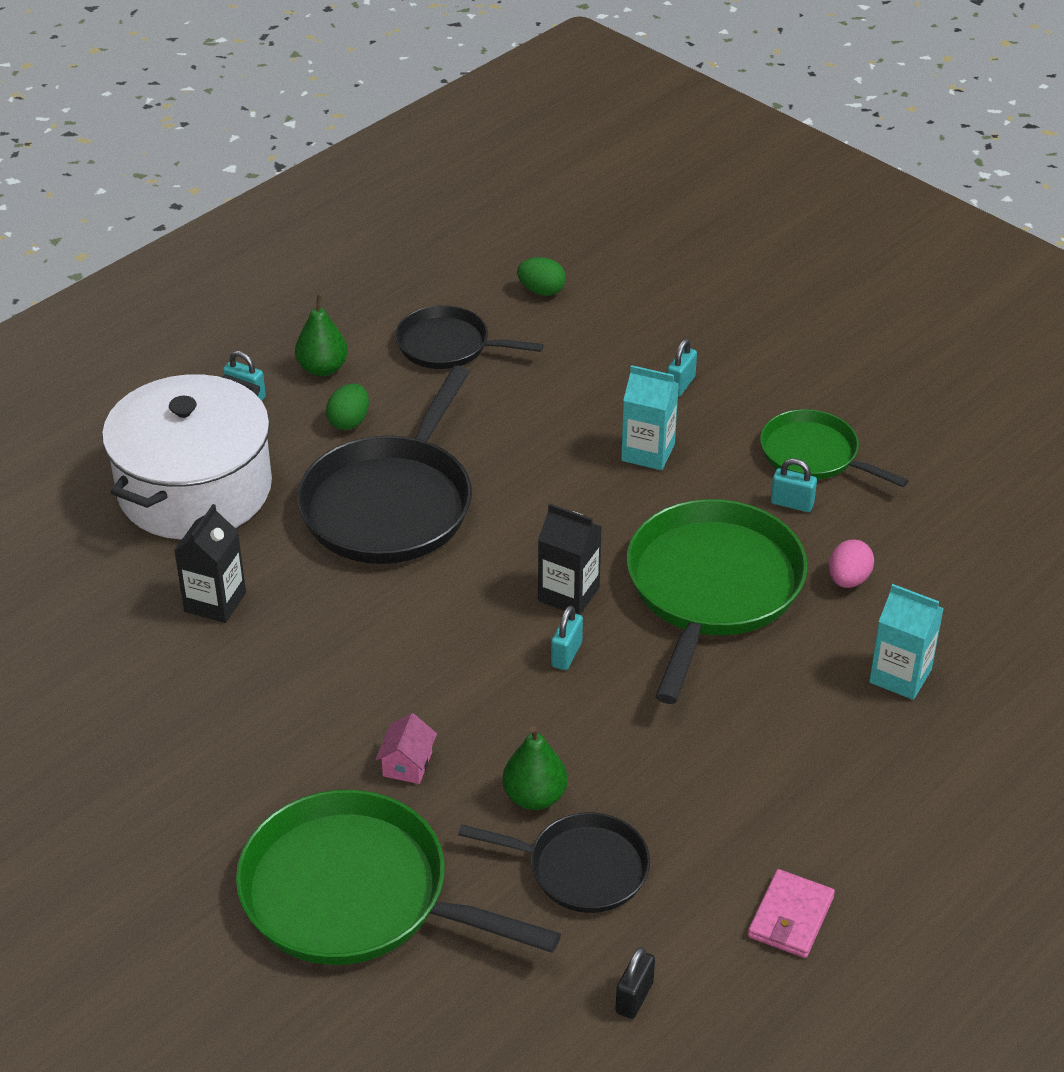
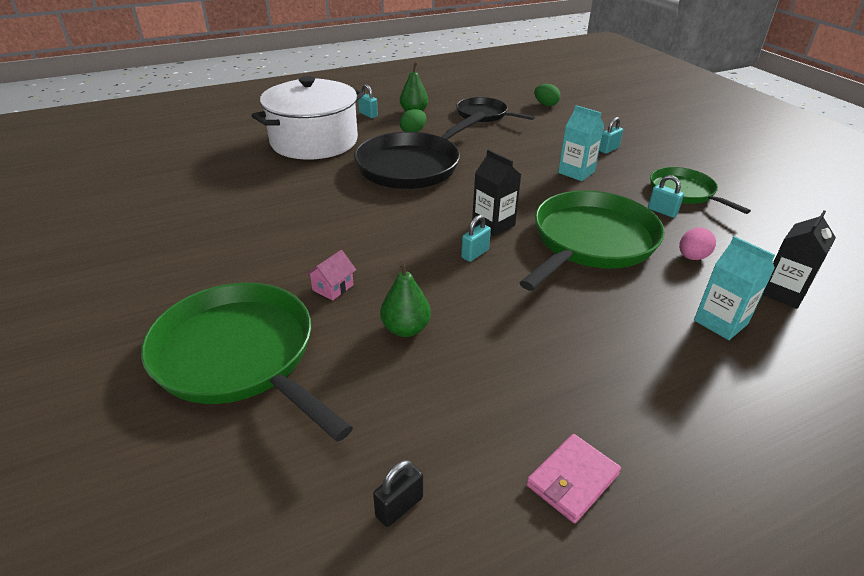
camera: 20 degrees right, 5 degrees down
black carton [174,504,246,623] -> black carton moved to [762,210,836,309]
black pan [458,812,650,913] -> none

